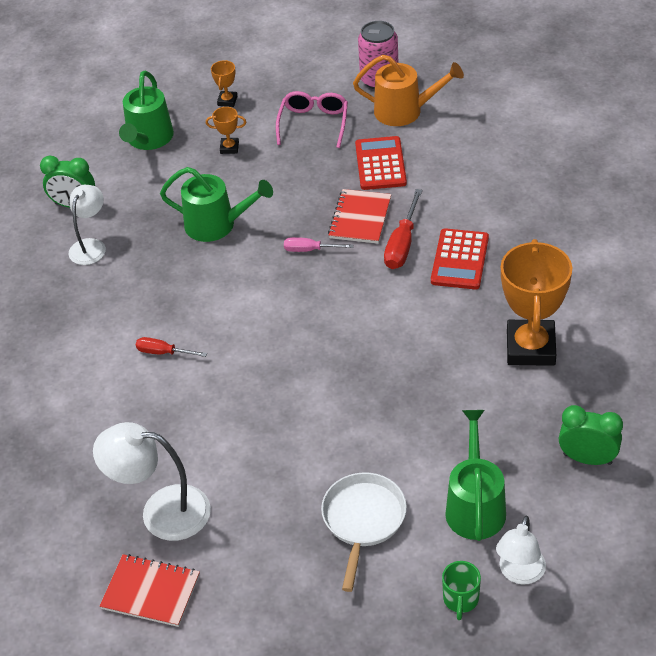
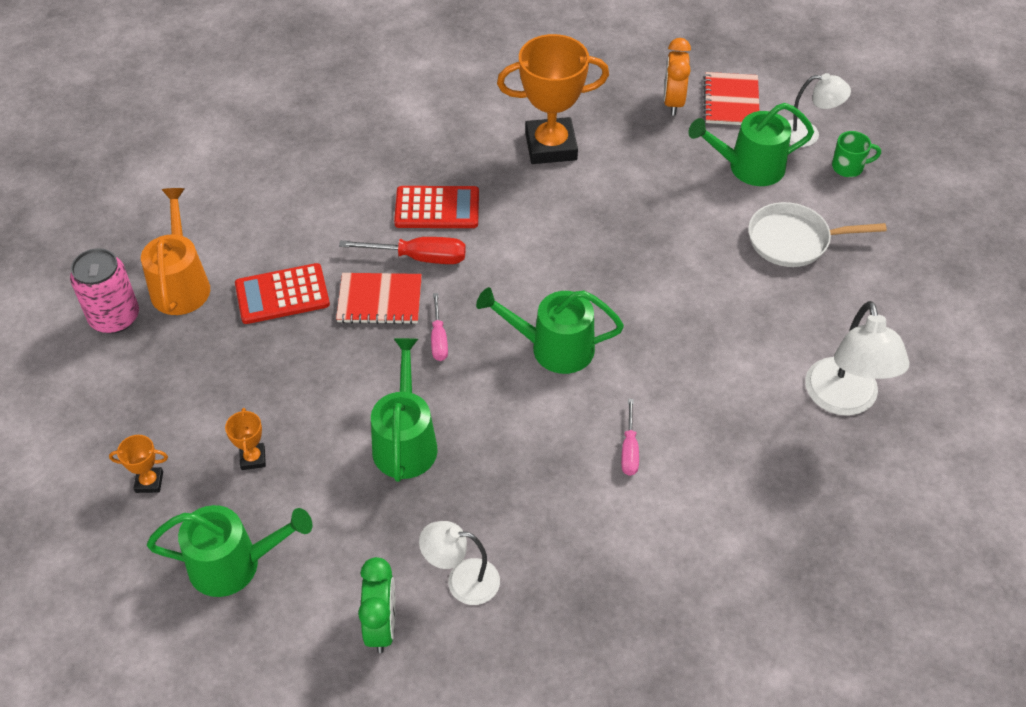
camera: 105 degrees left, 5 degrees up
red notebook [100,554,200,627] -> red notebook moved to [703,72,759,125]
red screwdriver [136,337,207,357] -> pink screwdriver [621,399,639,476]
pink glasses [276,91,348,148] -> none
green clock [559,405,623,465] -> orange clock [664,38,691,116]
none -> green watering can [476,287,624,374]

